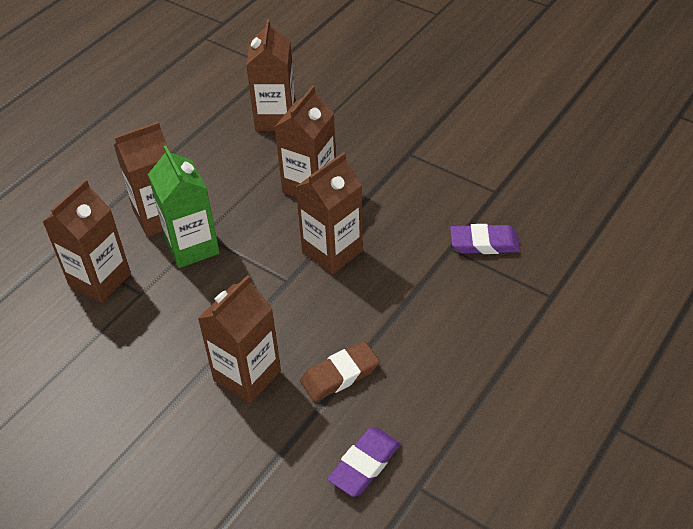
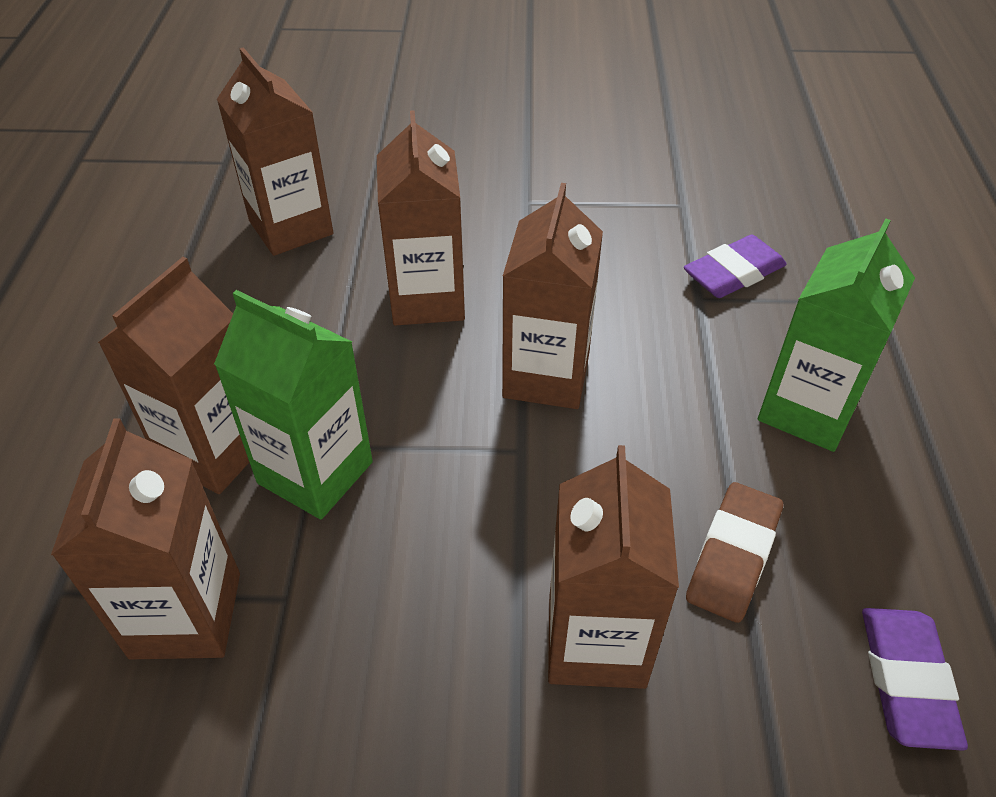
camera: 35 degrees left, 0 degrees up
none -> green carton [758,218,915,452]

